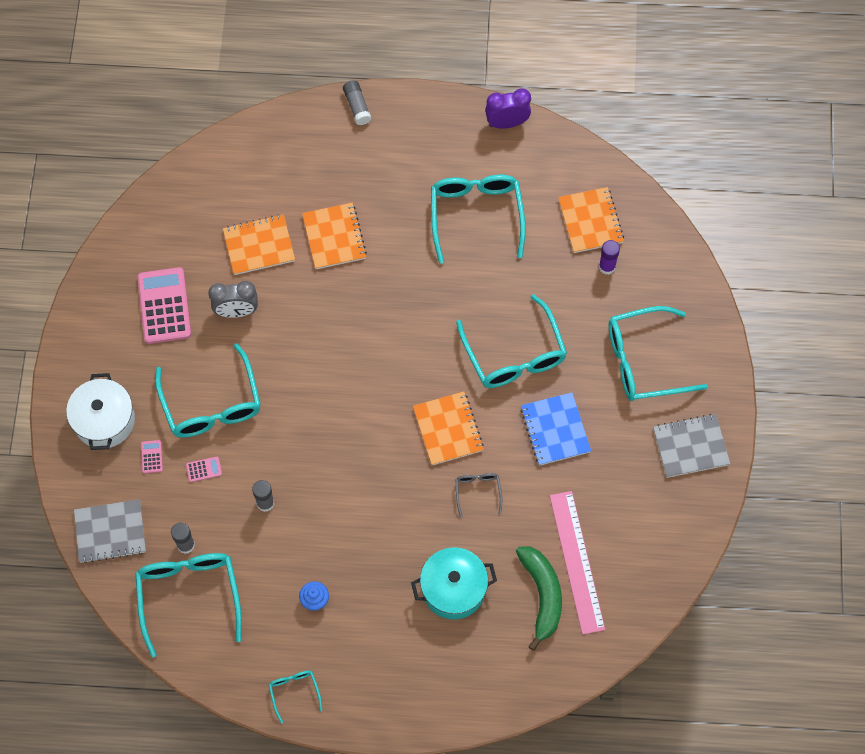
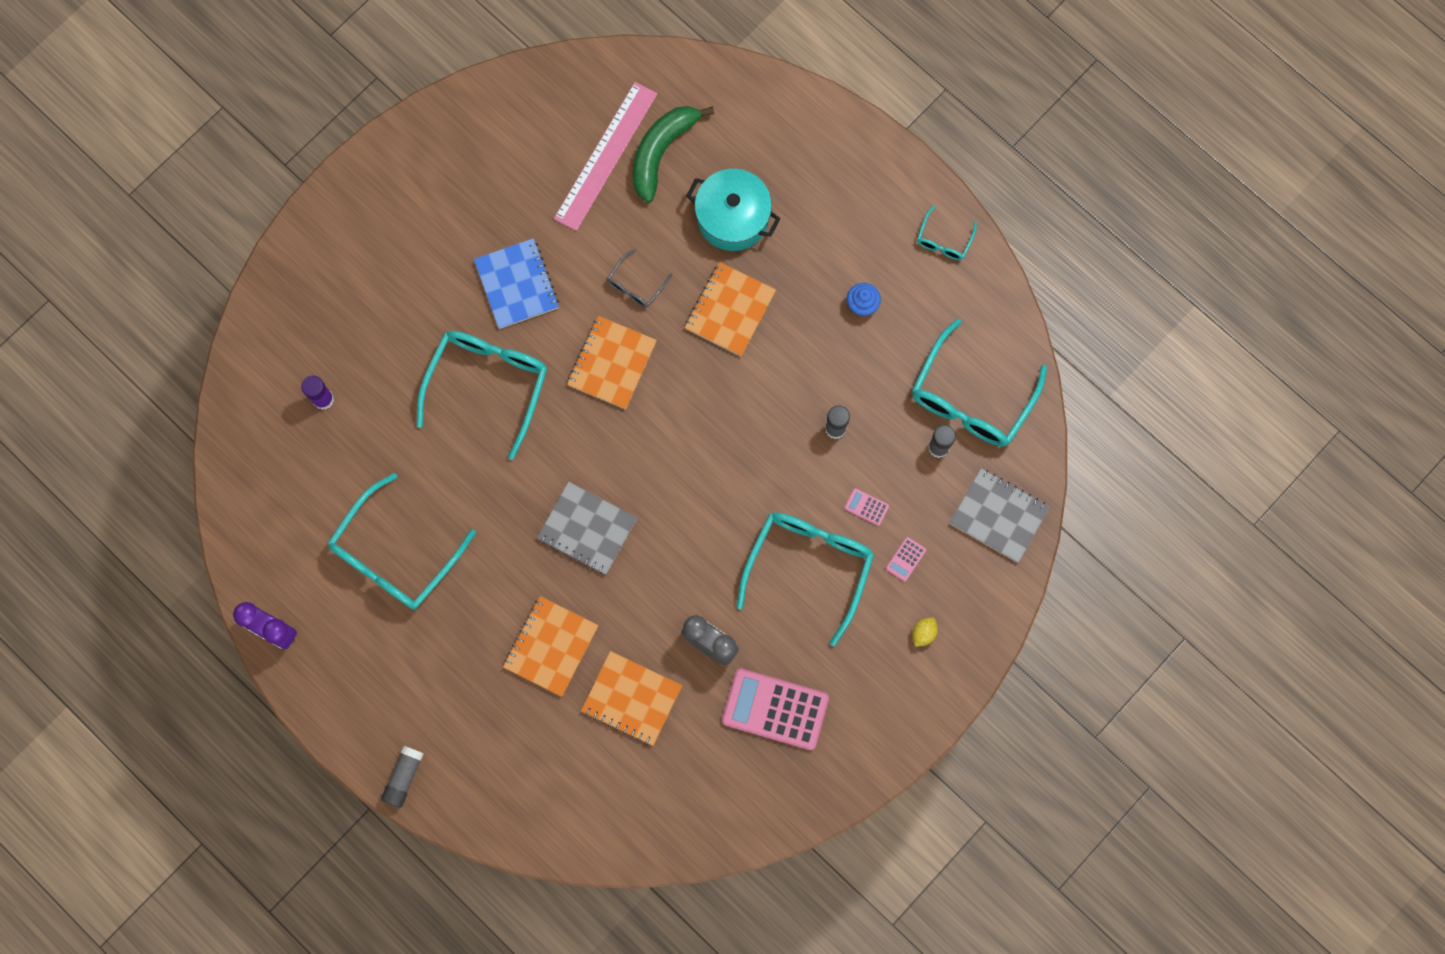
camera: 140 degrees left, 10 degrees up
white pot [66,373,135,450] -> yellow lemon [912,617,938,647]
pink calculator [137,267,191,344] -> pink calculator turned 75 degrees clockwise [722,668,829,750]
blue notebook [520,392,591,466] -> blue notebook turned 45 degrees counterclockwise [474,238,559,329]
orange notebook [558,187,624,253] -> orange notebook moved to [685,262,776,356]
turquoise glasses [609,306,708,401] -> none
grey notebook [653,414,730,478] -> grey notebook moved to [537,482,637,575]

